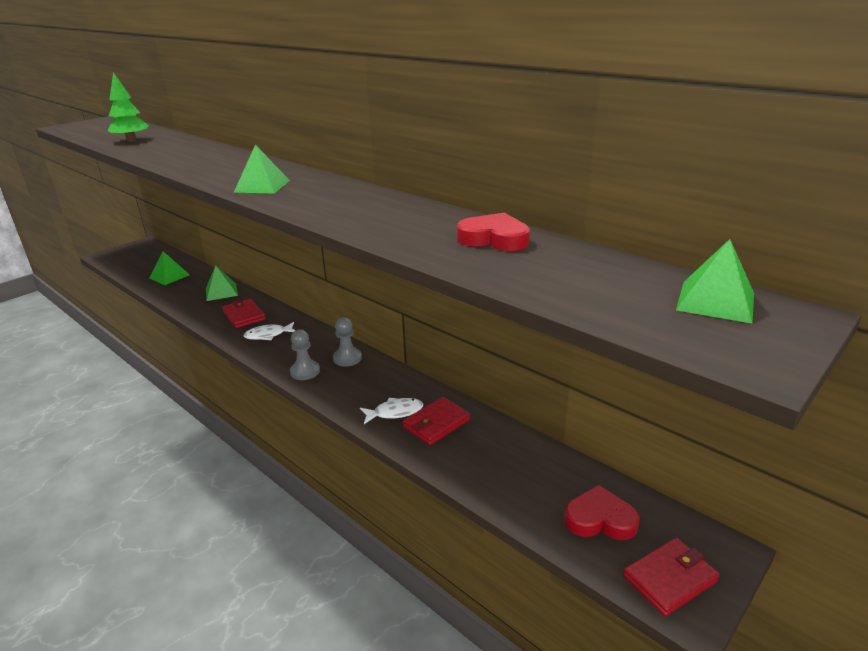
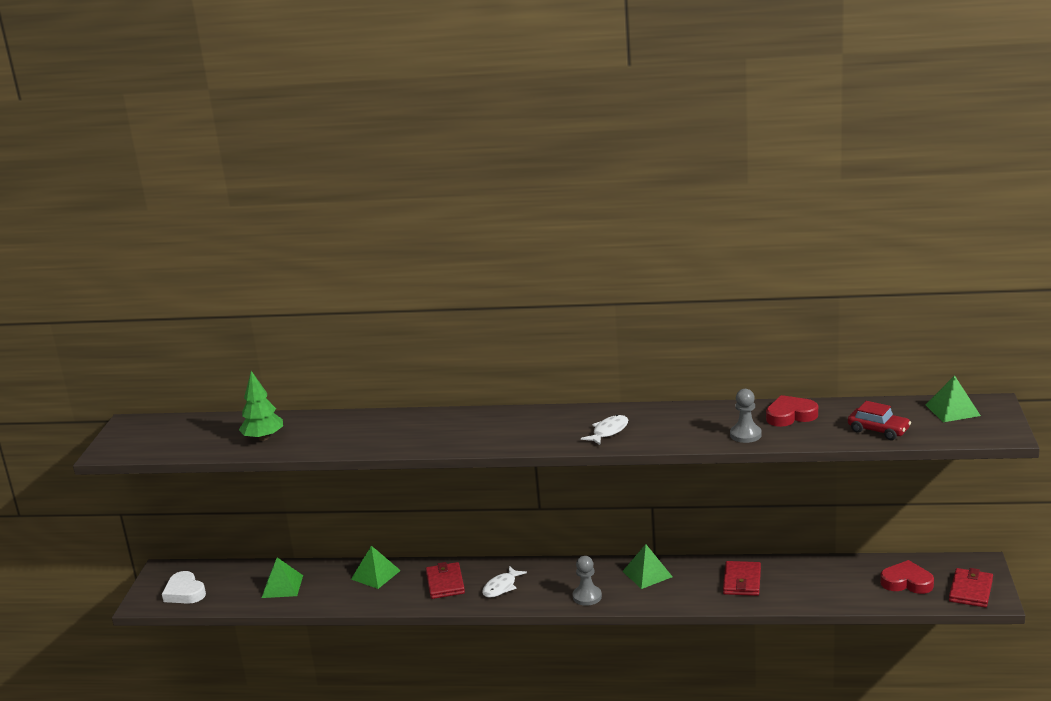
camera: 35 degrees left, 5 degrees down
red wallet [222,299,266,328] -> red wallet turned 60 degrees clockwise [426,562,465,599]
green pyramid [234,145,290,194] -> green pyramid moved to [622,544,673,589]
grey pawn [333,317,362,367] -> grey pawn moved to [730,389,762,443]
white fish [360,398,423,424] -> white fish moved to [581,415,628,445]
red heart [564,485,640,540] -> red heart turned 45 degrees clockwise [880,560,934,594]
none -> white heart [162,571,206,604]
none -> red car [848,401,911,440]

